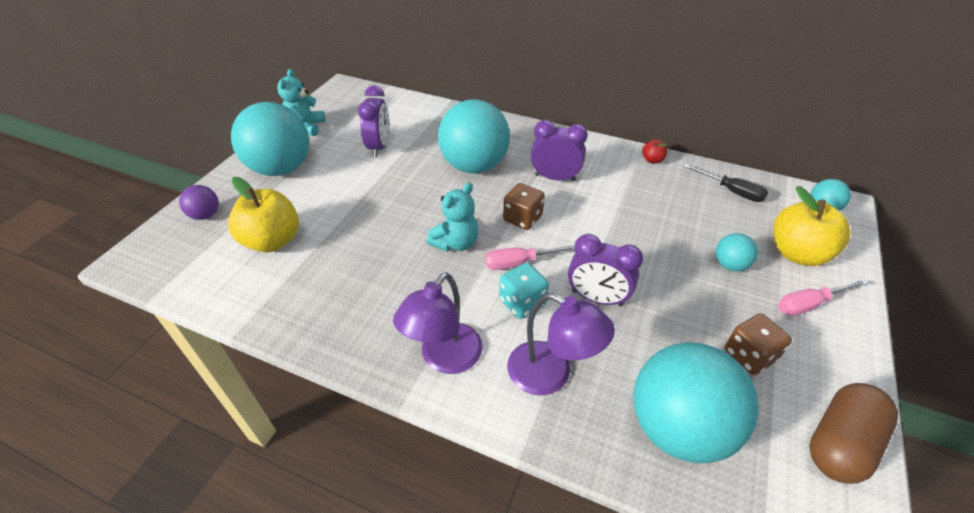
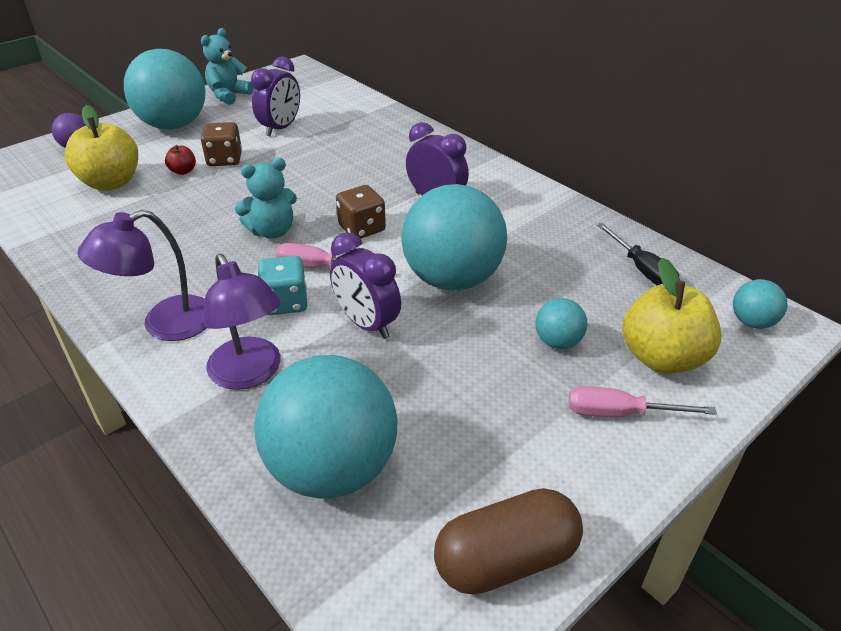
camera: 25 degrees right, 5 degrees down
turquoise ball [438,99,510,173] -> turquoise ball moved to [401,184,507,290]
red apple [642,139,668,164] -> red apple moved to [165,145,196,175]
brown dice [725,313,792,375] -> brown dice moved to [201,122,242,166]

